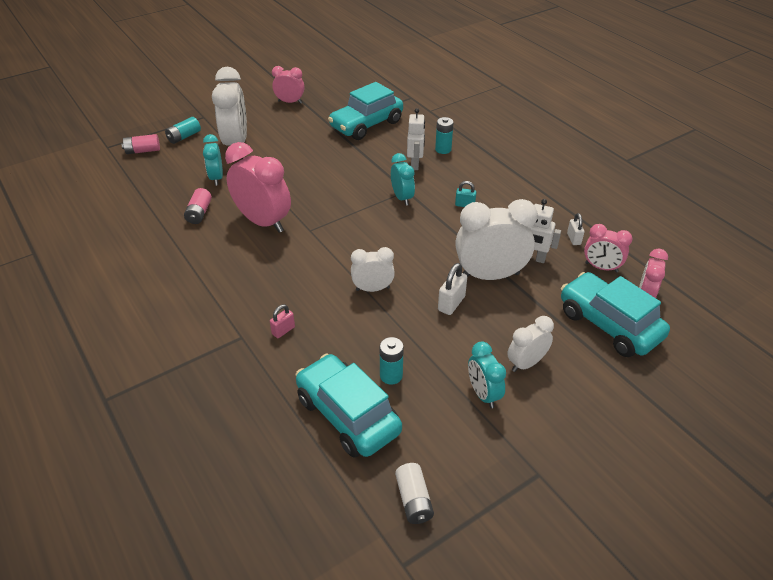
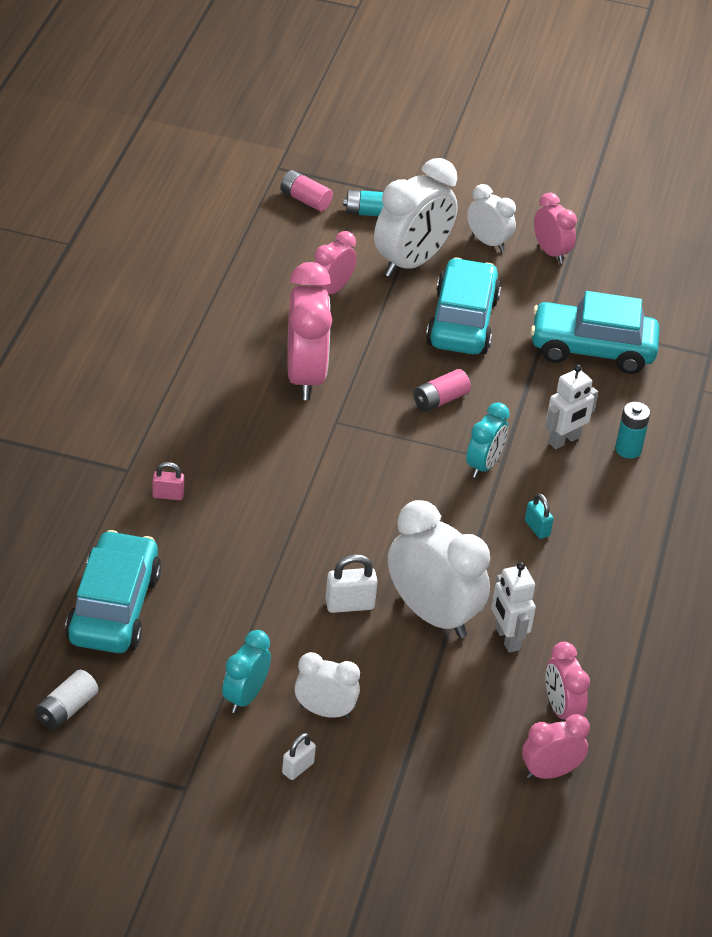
camera: 45 degrees right, 0 degrees up
pink battery [184,188,212,224] -> pink battery moved to [413,369,471,412]
turquoise clock [203,134,223,186] -> pink clock [313,231,357,294]
white clock [351,247,395,292] -> white clock moved to [467,184,516,252]
turquoise battery [380,337,404,385] -> none
turquoise car [561,272,670,357] -> turquoise car moved to [426,257,501,354]
white padlock [567,213,584,245] -> white padlock moved to [282,733,316,780]

